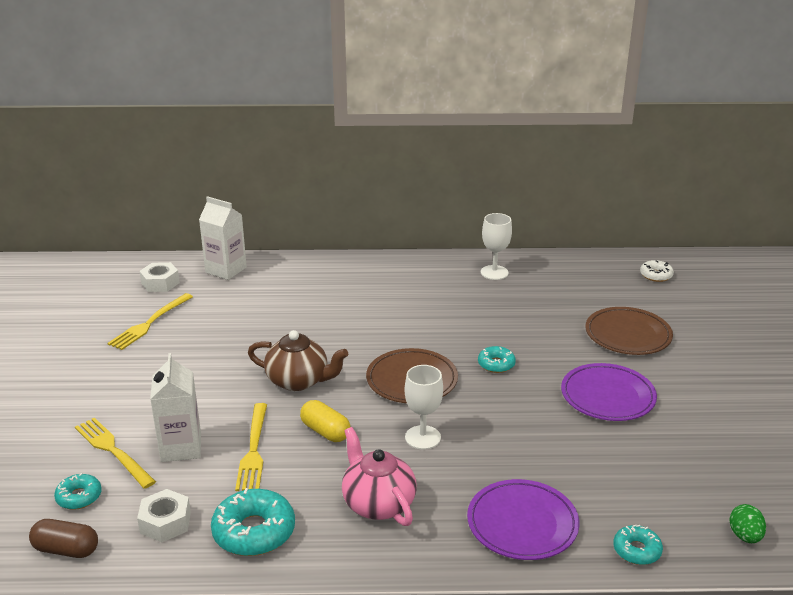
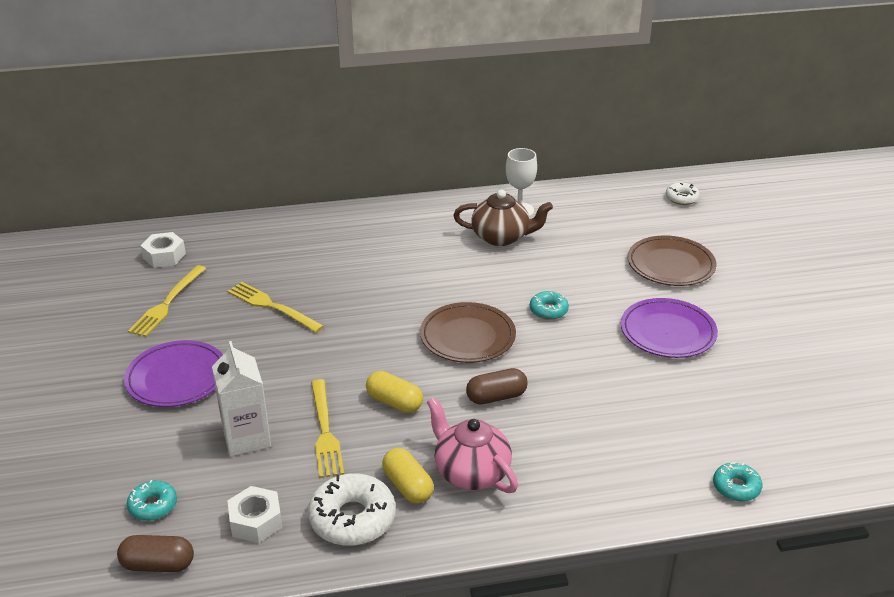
camera: 10 degrees left, 5 degrees up
yellow fork [75,417,156,489] -> yellow fork moved to [227,282,324,333]
white carton [199,196,247,280] -> none
turquoise donut [211,488,295,556] -> white donut [308,473,396,546]
brown teapot [248,330,348,391] -> brown teapot moved to [453,190,553,246]
white goblet [404,365,443,450] -> brown capsule [466,368,528,405]
purple plate [467,479,579,560] -> purple plate moved to [124,340,223,407]
green egg [729,504,766,543] -> none
none -> yellow capsule [382,448,434,504]

